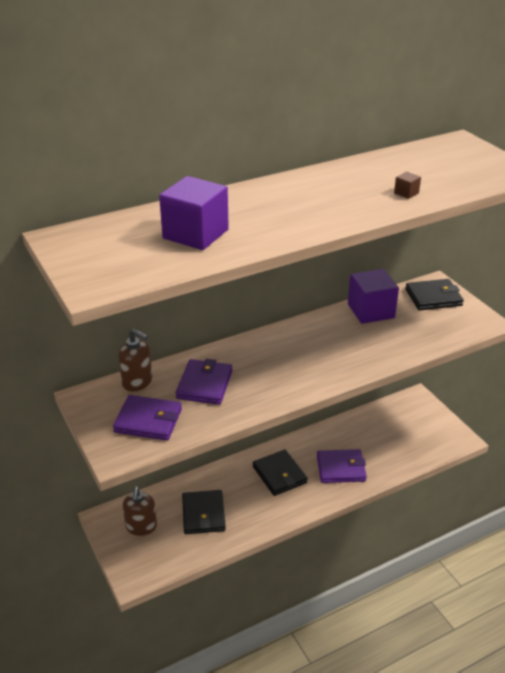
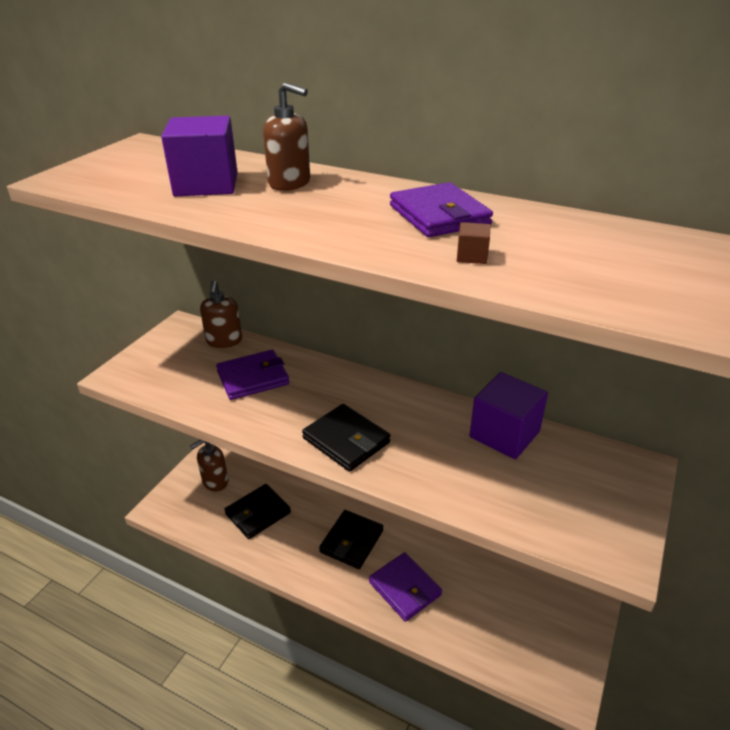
camera: 55 degrees right, 0 degrees up
purple wallet [113,395,182,441] -> purple wallet moved to [390,182,493,237]
black wallet [405,279,464,310] -> black wallet moved to [302,404,390,472]
none -> brown soap dispenser [263,82,310,191]

